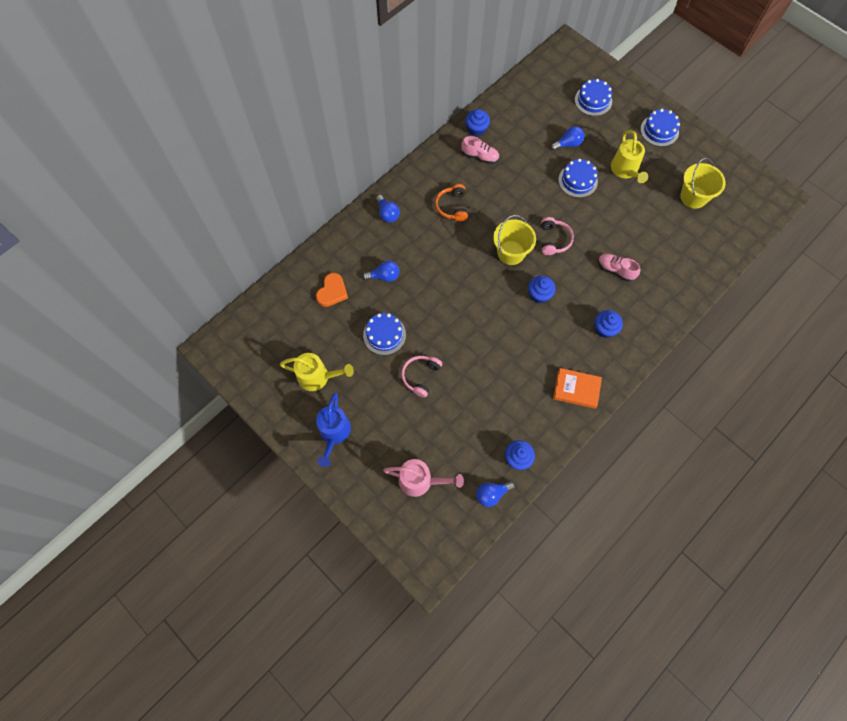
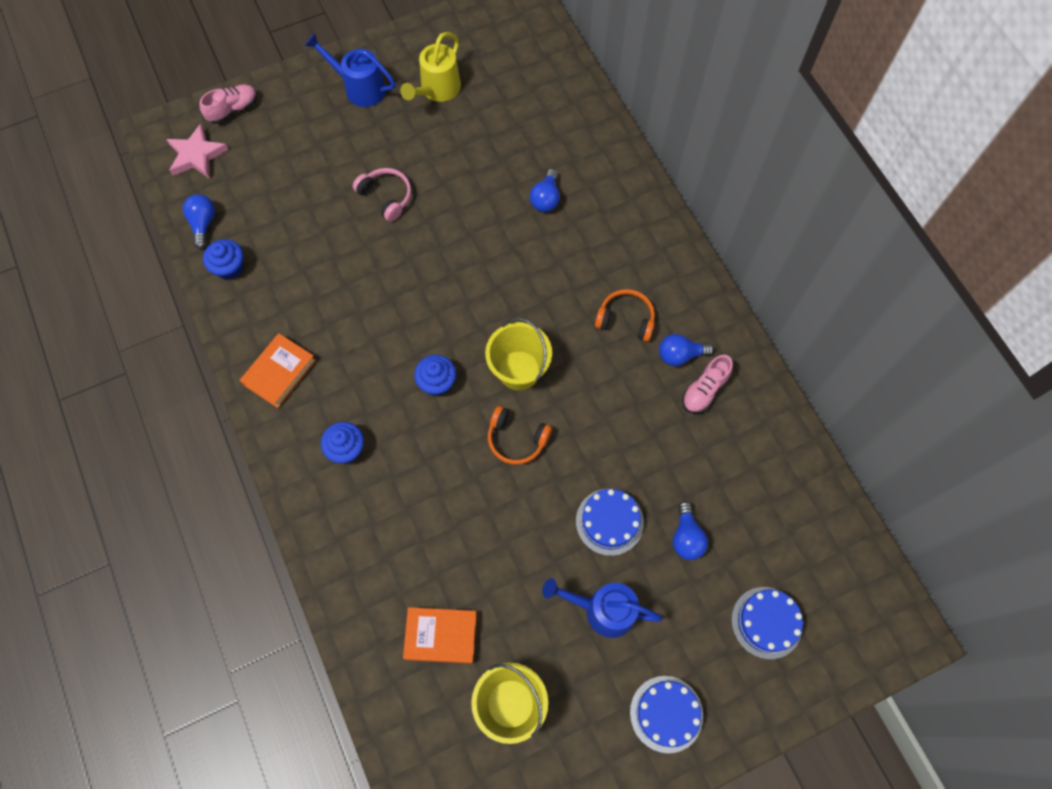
camera: 110 degrees right, 0 degrees up
orange heart [316,273,348,307] -> none
blue cake [363,313,406,355] -> none
blue light bulb [376,195,400,223] -> blue light bulb moved to [659,334,714,366]
pink watering can [383,459,464,497] -> none
blue cupcake [465,109,490,136] -> none
pink headphones [541,217,574,255] -> orange headphones [488,406,552,465]
pink shoe [598,254,640,281] -> pink shoe moved to [200,84,257,124]
yellow watering can [611,130,648,183] -> blue watering can [542,578,663,638]
none -> pink star [166,124,229,179]
none -> orange book [403,607,477,664]

